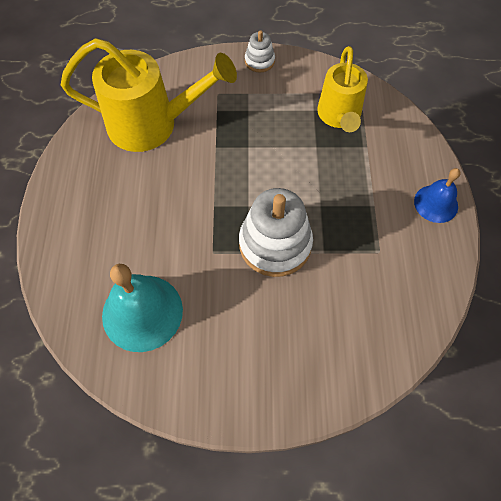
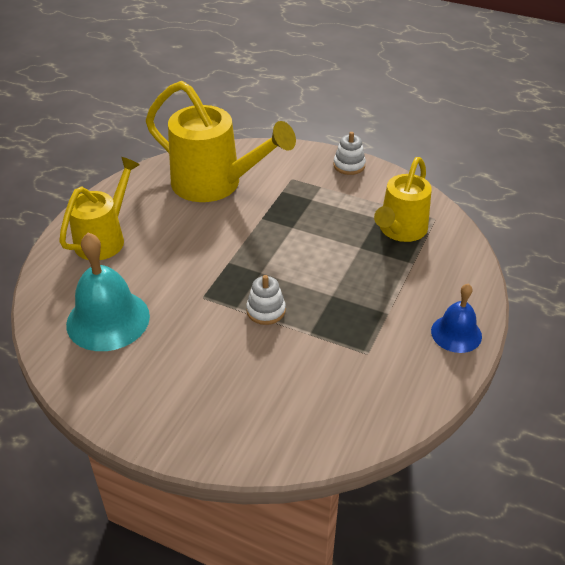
camera: 25 degrees right, 20 degrees down
white stacking toy [239,188,313,277] -> white stacking toy [246,275,286,325], size x0.50
none -> yellow watering can [59,157,140,260]

